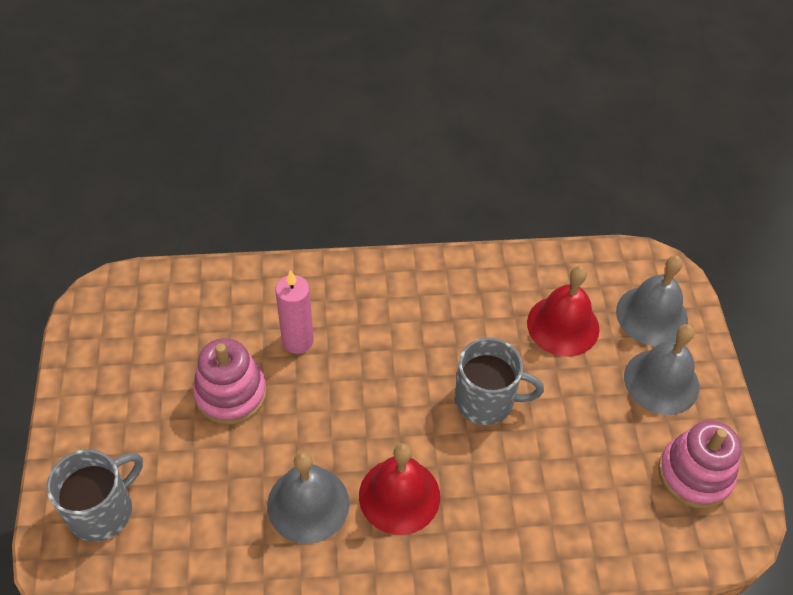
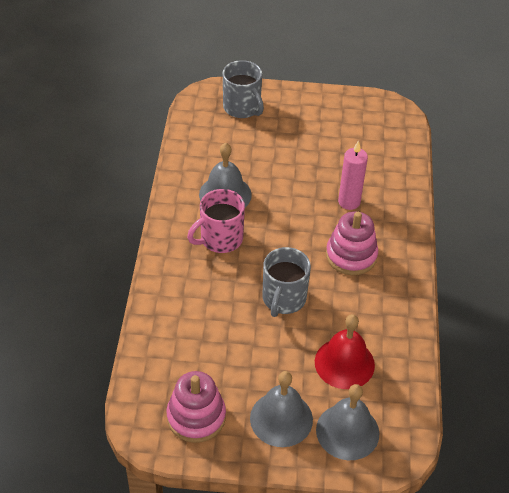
camera: 100 degrees right, 5 degrees down
pink stacking toy [193,338,267,425] -> pink stacking toy moved to [326,211,378,275]
red bell [359,443,440,535] -> pink mug [187,189,245,253]

